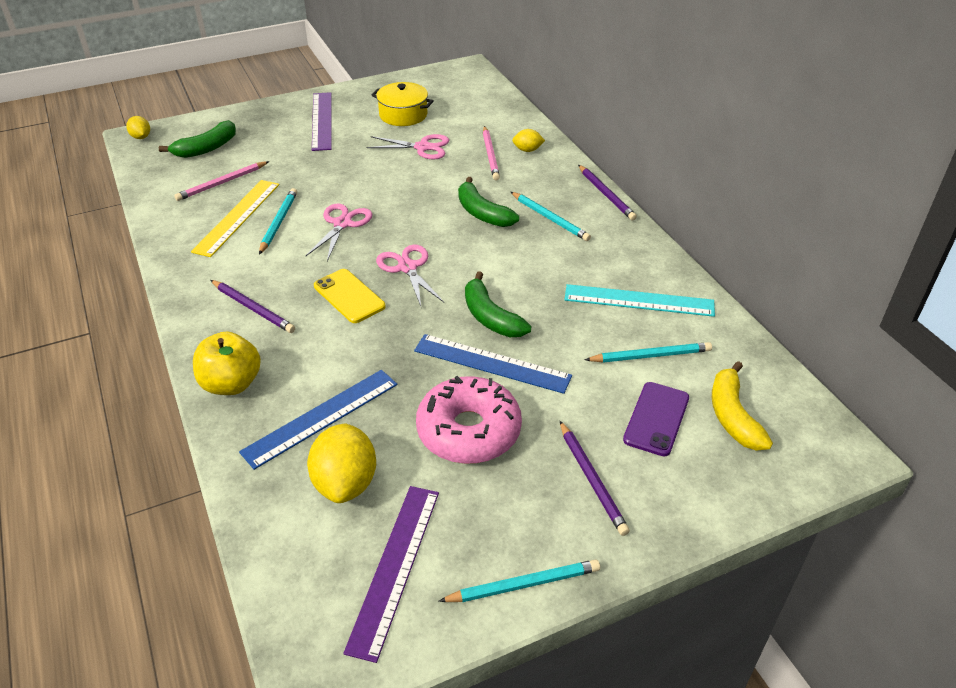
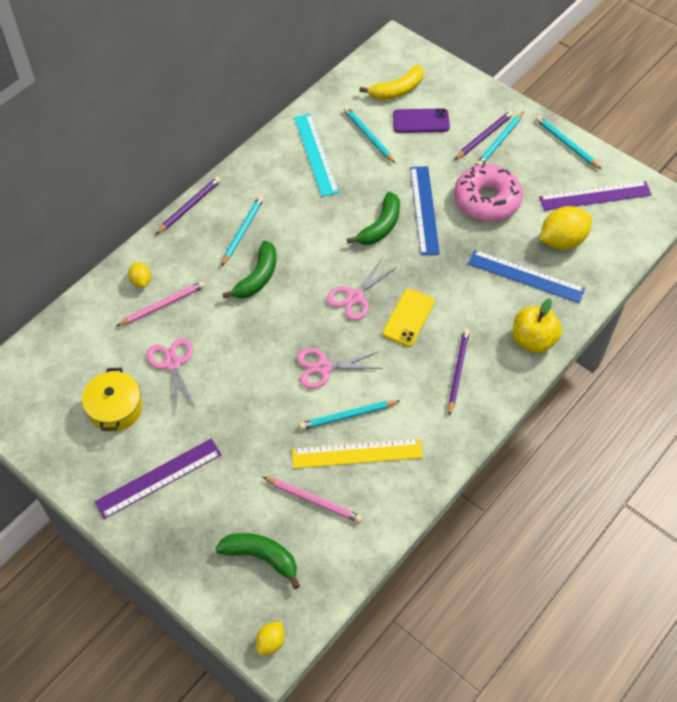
camera: 115 degrees left, 15 degrees up
none -> turquoise pencil [476,111,524,166]

